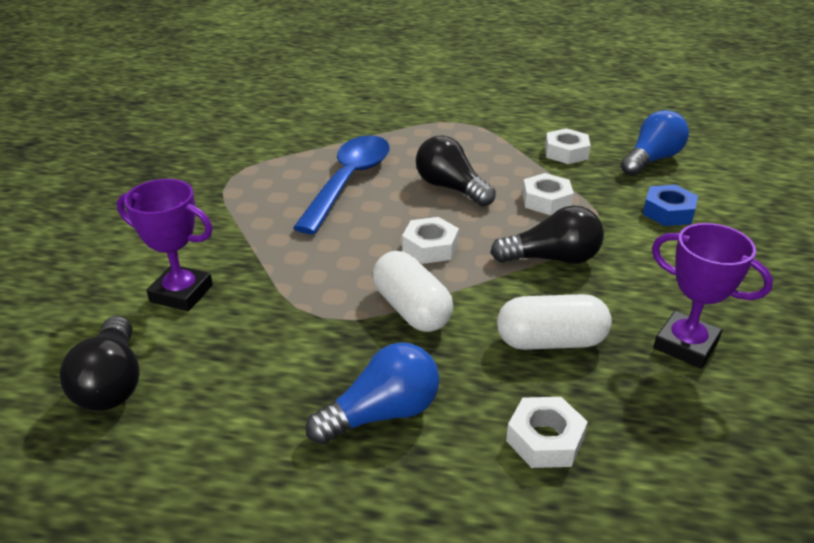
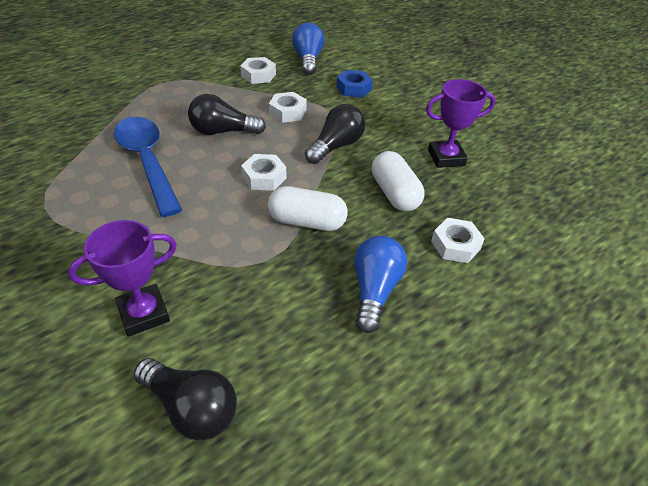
camera: 50 degrees left, 10 degrees up
white capsule [497,294,612,350] -> white capsule turned 60 degrees counterclockwise [372,151,424,212]

